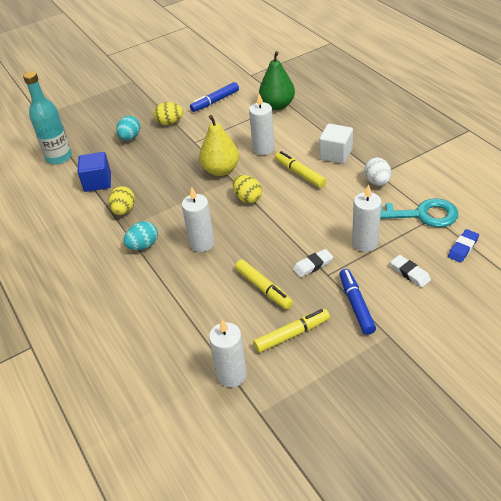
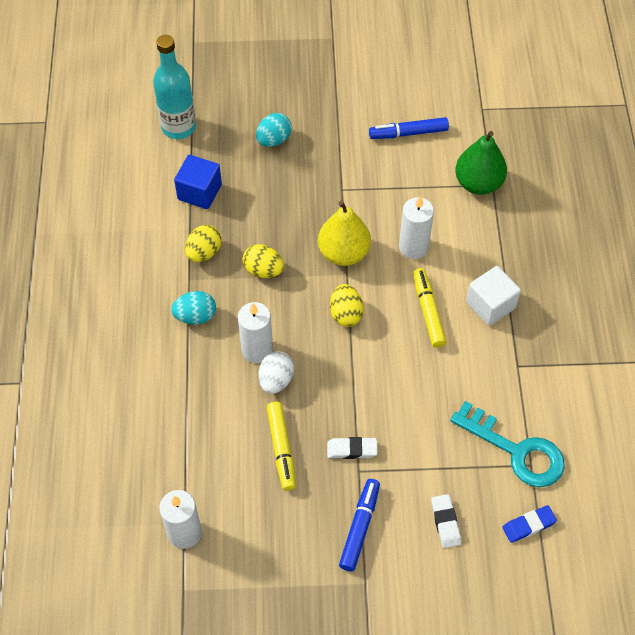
camera: 25 degrees right, 15 degrees up
yellow egg [154,102,183,125] -> yellow egg moved to [242,244,284,278]
yellow marker [253,309,330,353] -> none
white candle [352,184,382,252] -> none
white egg [364,158,391,186] -> white egg moved to [259,351,294,394]

